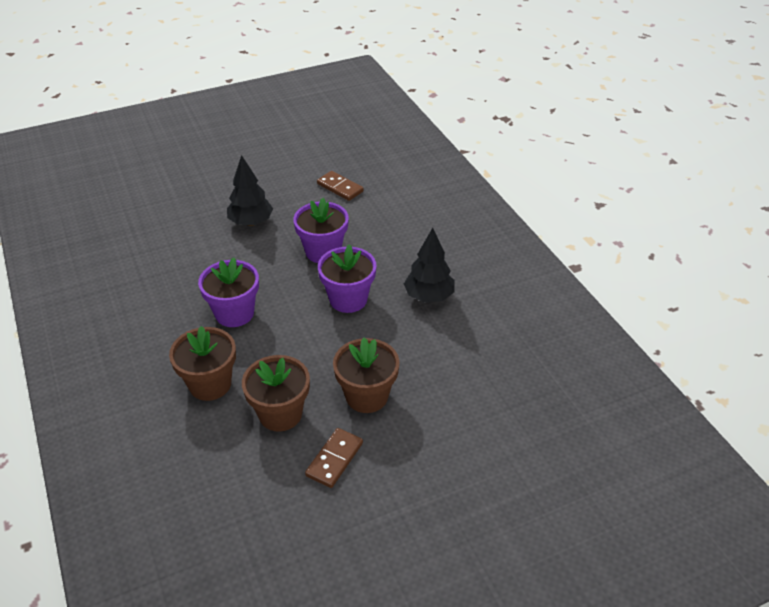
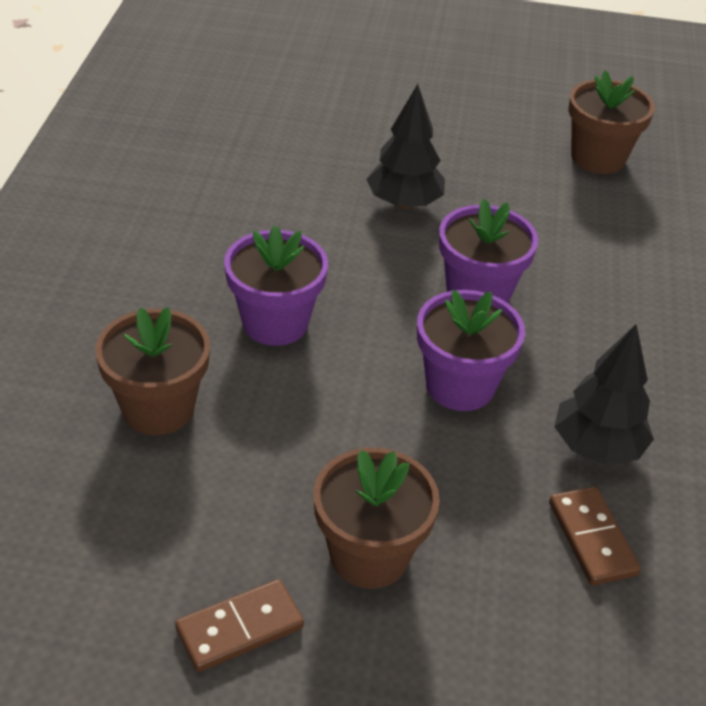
camera: 30 degrees right, 0 degrees up
brown flower pot [242,355,310,432] -> brown flower pot moved to [568,70,655,174]
brown domino [317,171,364,201] -> brown domino moved to [549,487,641,585]

